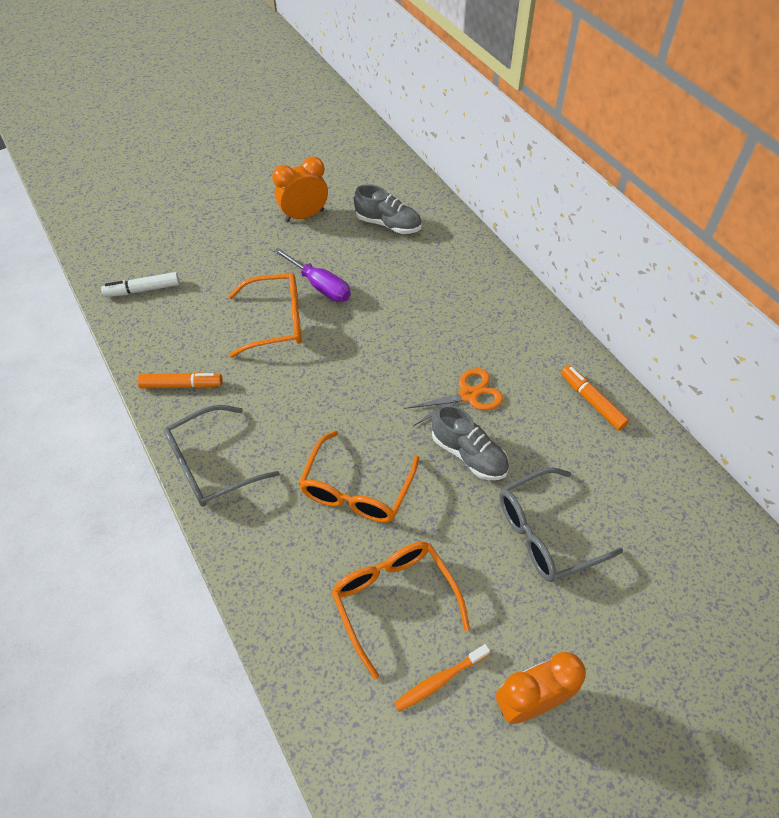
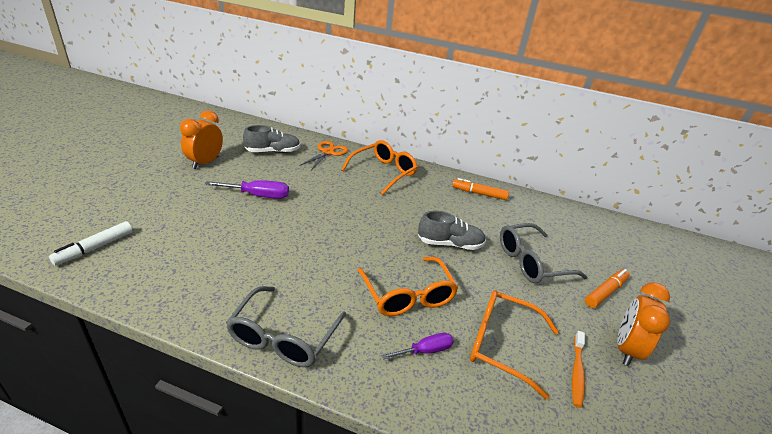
camera: 45 degrees left, 20 degrees down
orange marker [137,372,223,389] -> orange marker moved to [585,269,630,308]
orange glasses [228,273,302,357] -> orange glasses moved to [341,140,418,195]
orange scissors [404,368,503,426] -> orange scissors moved to [299,141,348,170]
grey glasses [499,468,623,582] -> grey glasses turned 45 degrees clockwise [500,223,587,283]
none -> purple screwdriver [381,332,454,360]

